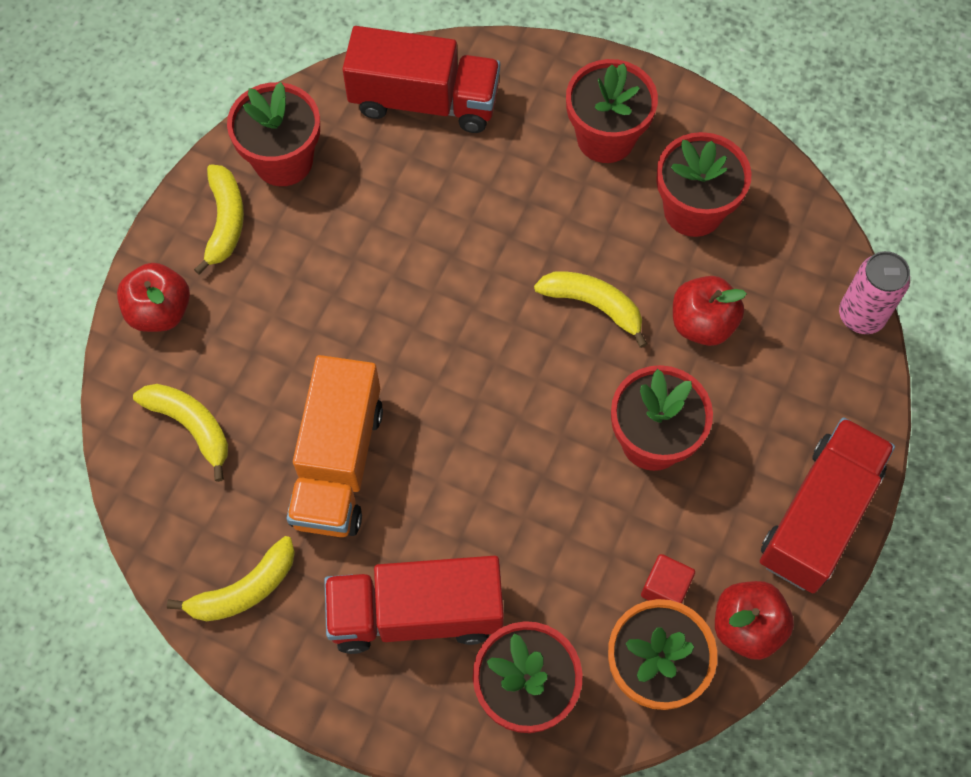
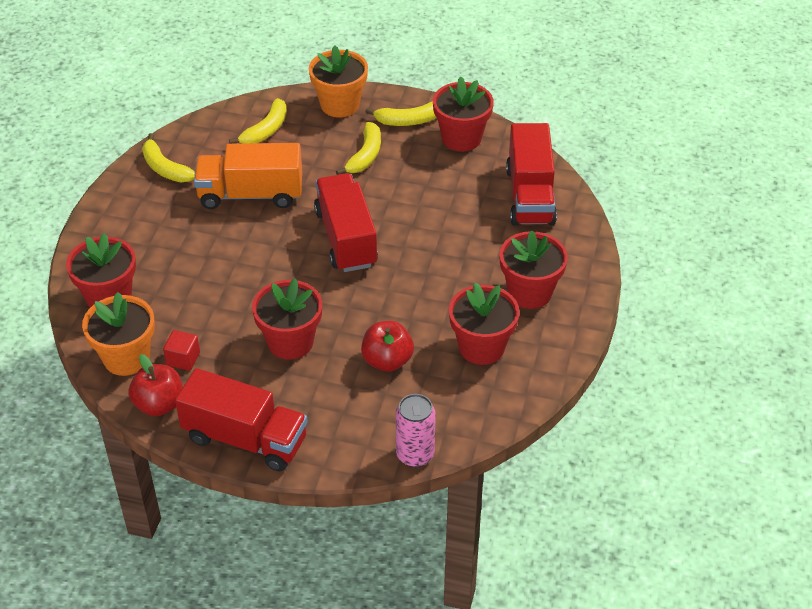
camera: 80 degrees right, 20 degrees down
red apple [117,263,190,332] -> orange flower pot [309,45,368,117]
red truck [324,556,504,654] -> red truck moved to [314,173,378,272]
yellow banana [534,272,647,348] -> yellow banana moved to [336,122,381,175]

